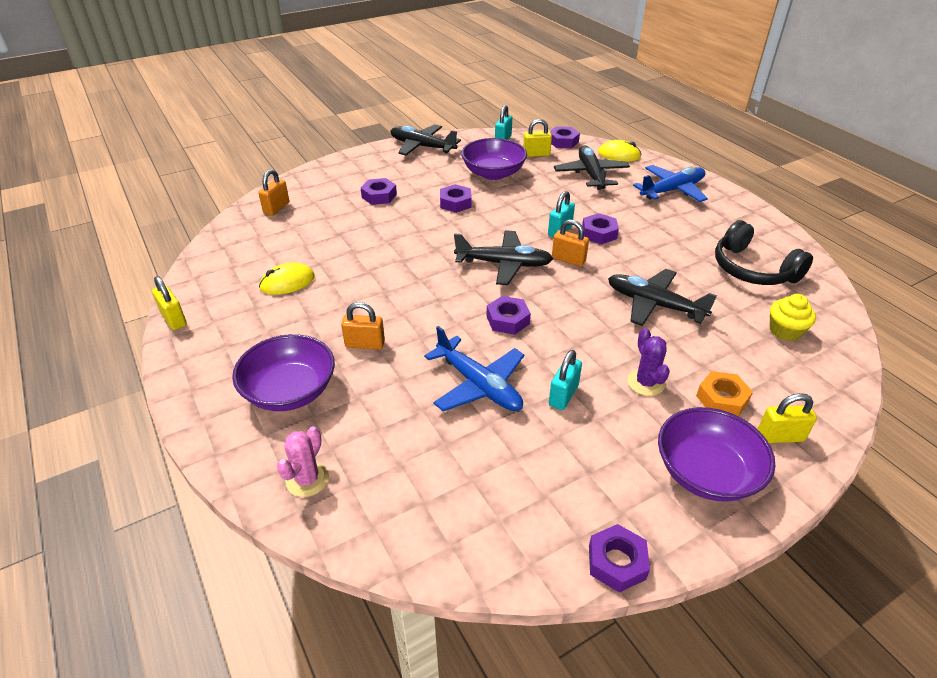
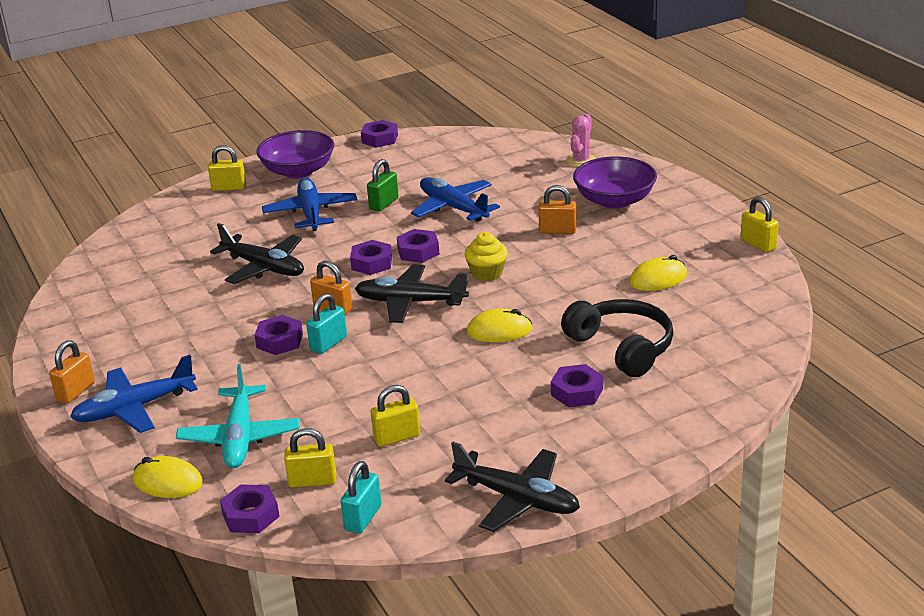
camera: 175 degrees left, 10 degrees down
orange padlock [258,169,289,216] -> orange padlock moved to [49,340,95,403]
purple nut [440,184,472,213] -> purple nut moved to [350,240,392,275]
purple bowl [461,138,527,180] -> yellow padlock [370,385,420,447]
turquoise padlock [549,350,582,410] -> green padlock [367,159,398,212]
black plane [554,145,630,190] -> turquoise plane [176,364,300,468]
purple cactus [627,328,670,396] -> blue plane [262,178,357,231]
orange nut [696,371,753,416] -> none
black headphones [715,220,813,285] -> black headphones moved to [561,299,674,377]
yellow cupcake [770,294,816,341] -> yellow cupcake moved to [465,232,508,281]
none -> yellow mouse [467,308,532,342]

